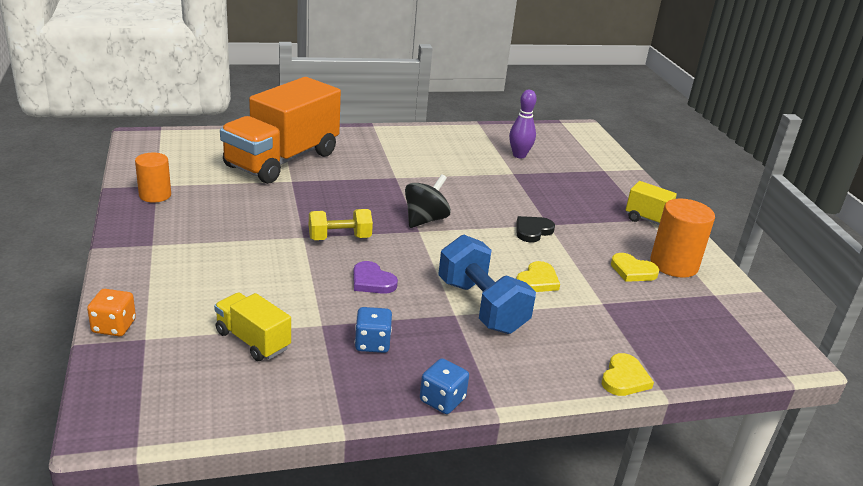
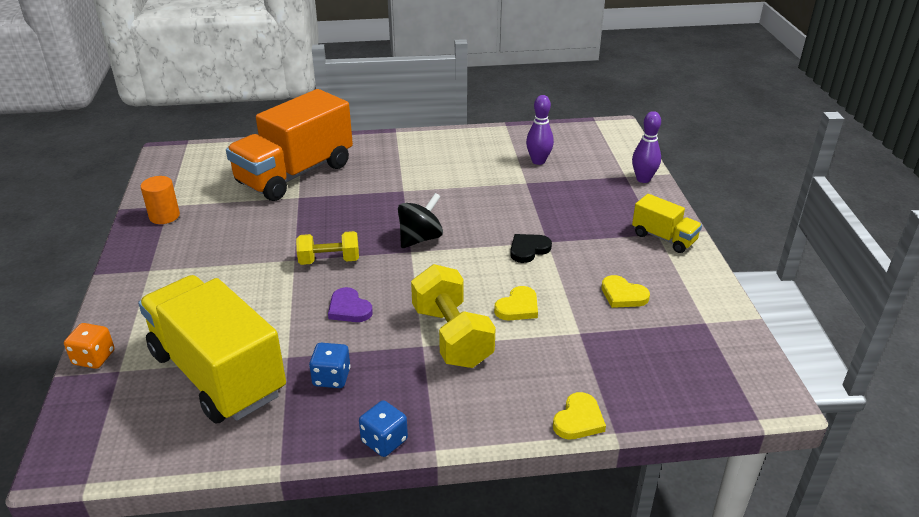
camera: 10 degrees right, 5 degrees up
yellow truck [214,292,291,361] -> yellow truck [138,275,286,424], size x2.12
blue dumbbell [438,235,536,334] -> yellow dumbbell [411,264,496,368]
orange cylinder [650,199,715,278] -> none
none -> purple bowling pin [632,111,661,183]

